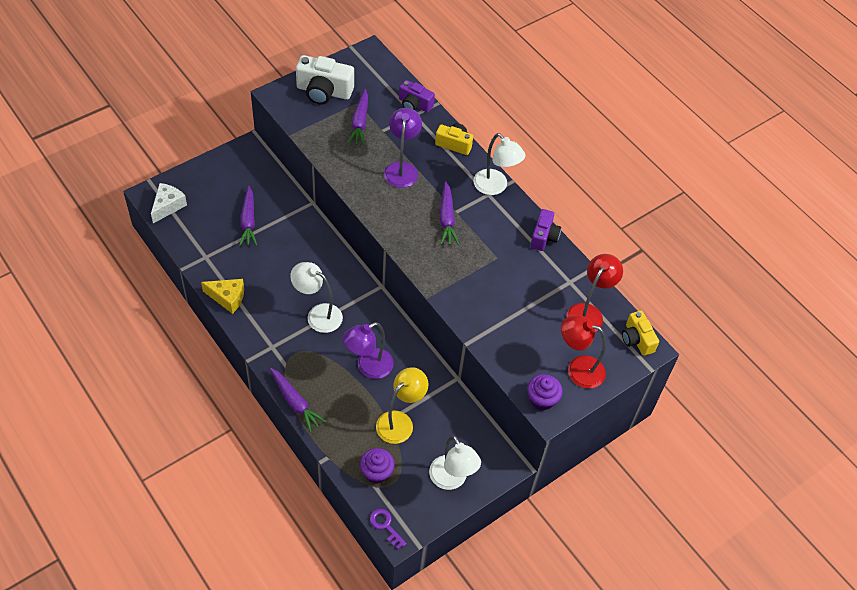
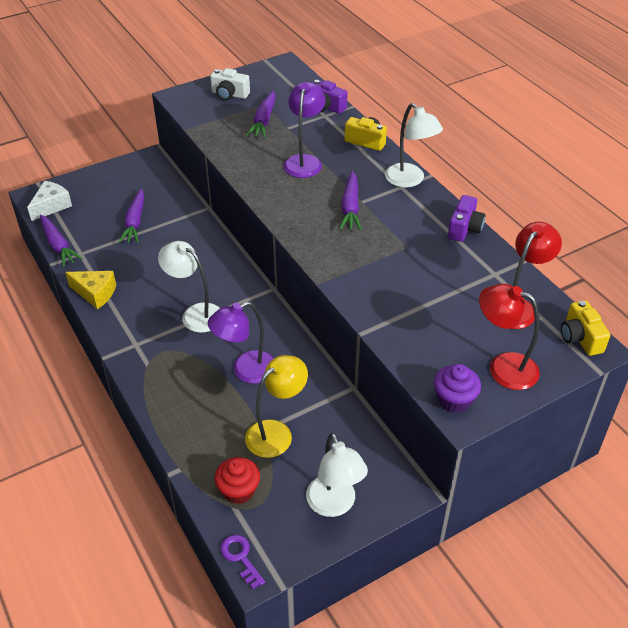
camera: 10 degrees right, 10 degrees down
purple carrot [270,368,326,432] -> purple carrot moved to [40,215,83,267]
white camera [296,55,354,105] -> white camera [210,68,250,100], size x0.63
purple cupcake [360,448,395,484] -> red cupcake [215,457,260,504]

